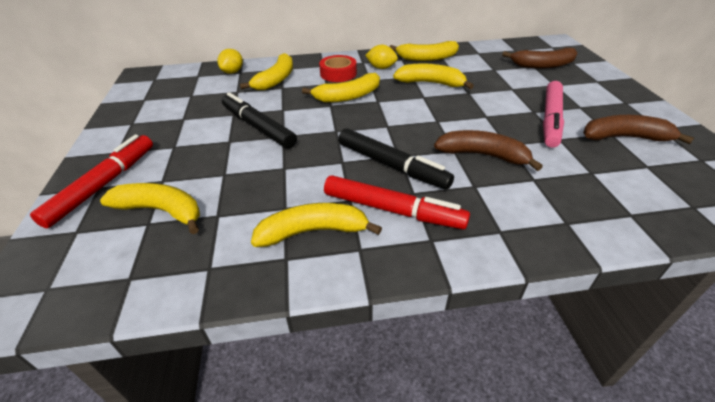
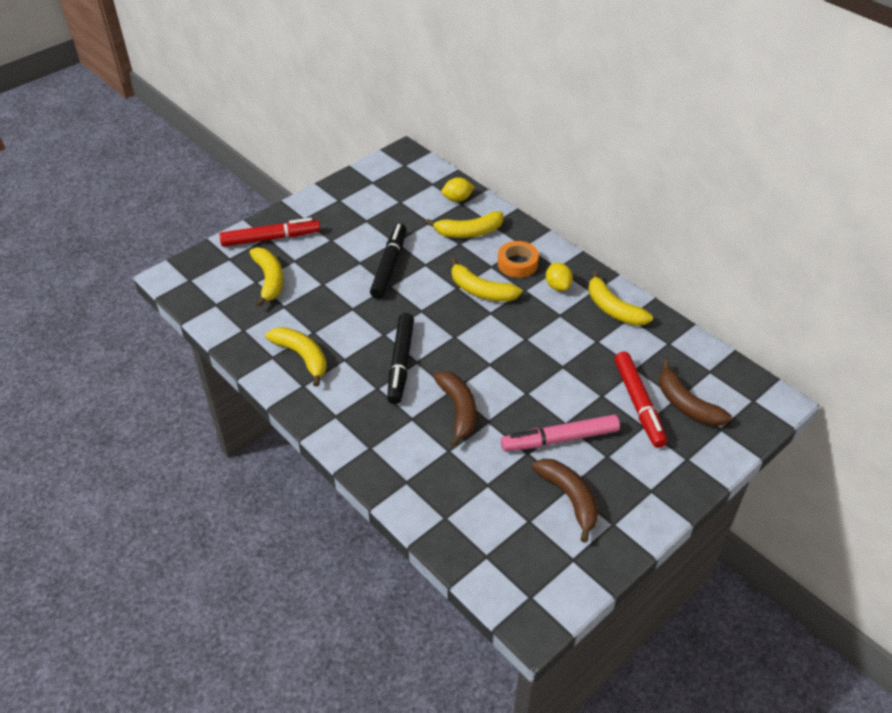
camera: 55 degrees right, 5 degrees up
red tape [319,55,357,82] -> orange tape [498,241,539,278]
red marker [324,175,470,229] -> red marker moved to [614,351,667,448]
yellow banana [393,64,474,89] -> none

